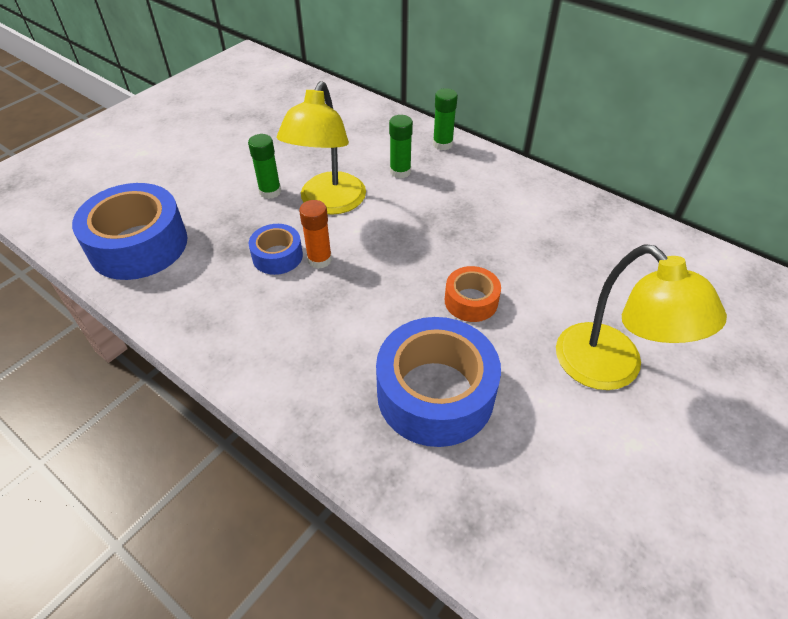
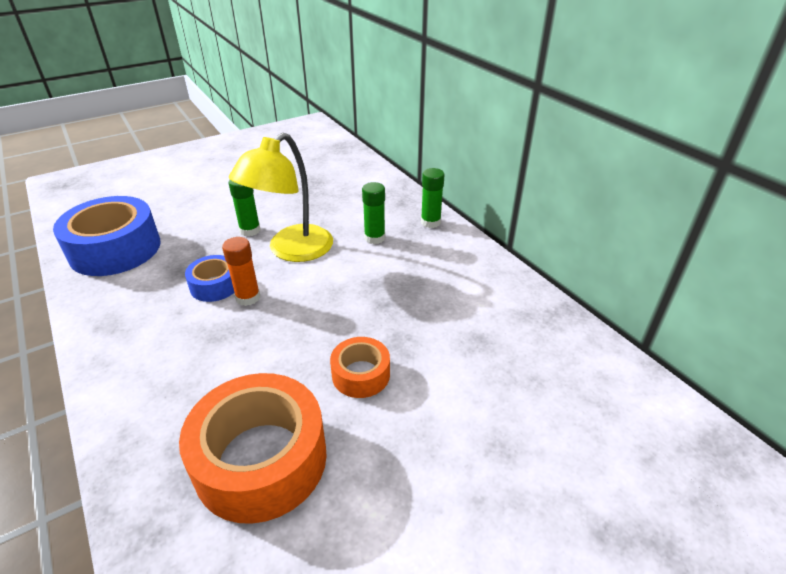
camera: 20 degrees right, 10 degrees down
blue tape [376,317,501,447] -> orange tape [179,373,327,524]
yellow lamp [556,244,727,390] -> none

